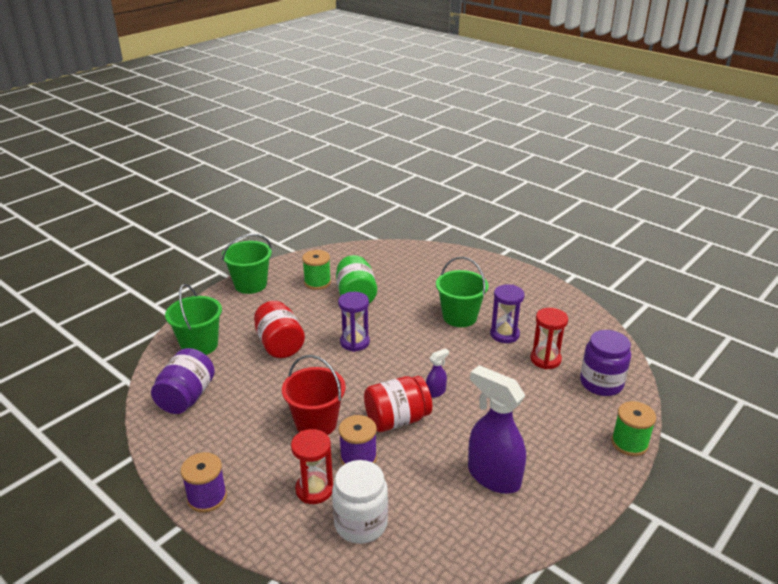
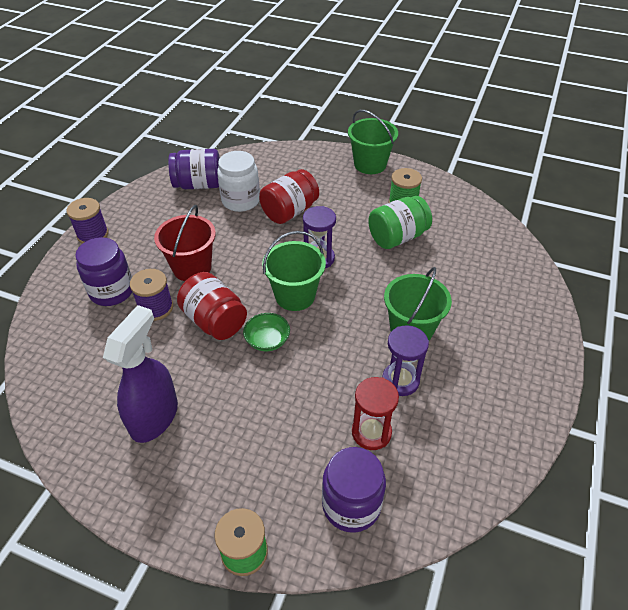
camera: 70 degrees right, 15 degrees up
green bucket [165,284,222,355] -> green bucket moved to [262,231,326,311]
red hourglass [291,429,333,504] -> purple jar [75,237,132,306]
white jar [332,460,388,544] -> white jar moved to [217,151,260,212]
purple spray bottle [426,348,449,398] -> green bowl [243,313,290,351]

